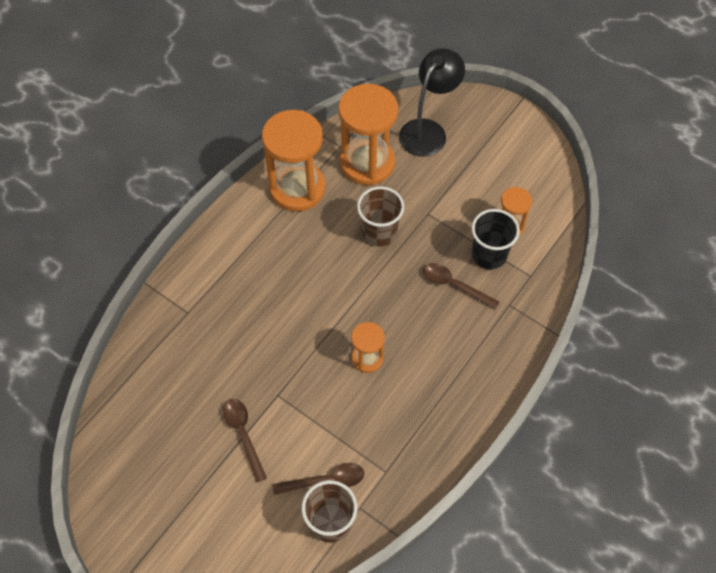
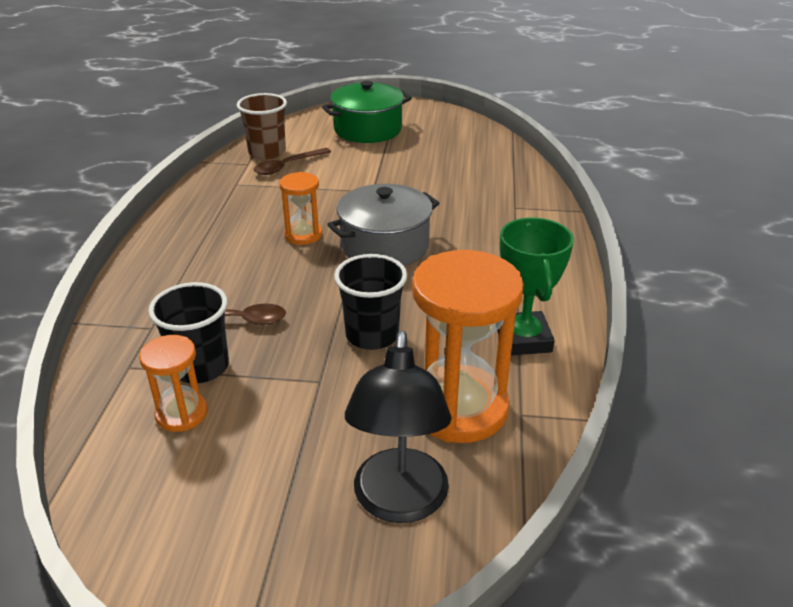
camera: 150 degrees right, 25 degrees down
brown spoon [223,399,267,482] -> none
orange hourglass [262,110,325,211] -> green trophy [497,218,574,355]
brown cup [357,186,404,247] -> black cup [334,254,407,350]
none -> green pot [322,81,412,143]
none -> grey pot [327,184,440,266]

